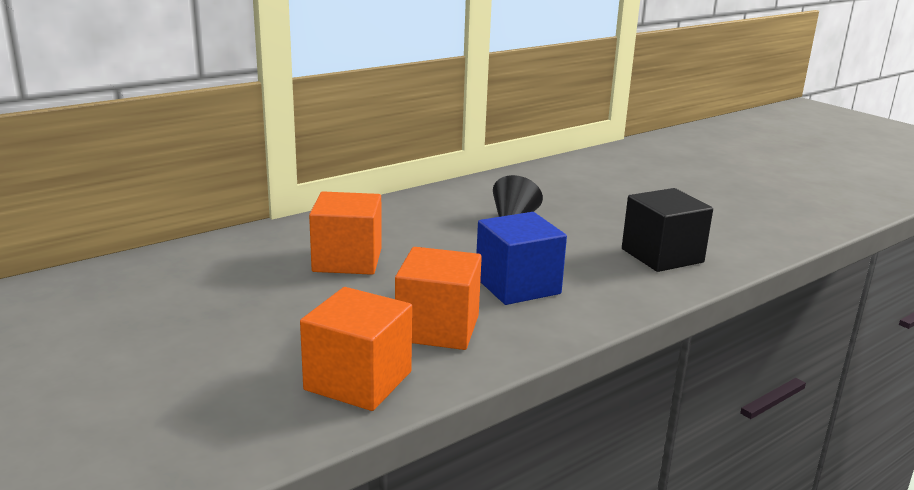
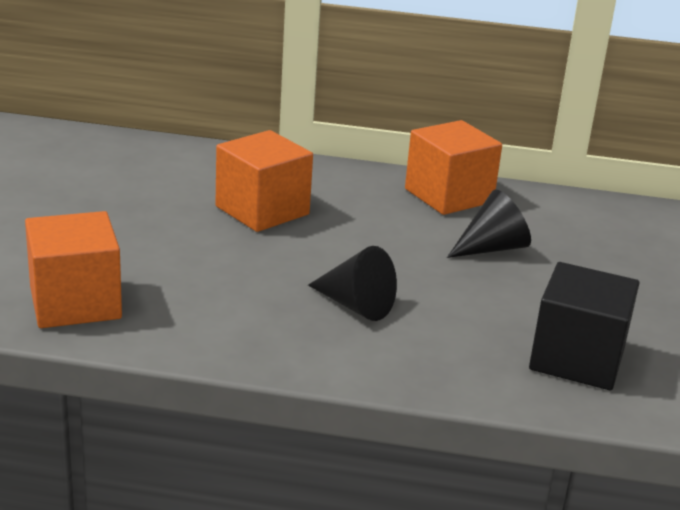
camera: 45 degrees right, 5 degrees up
orange cube [395,247,482,350] -> orange cube moved to [405,120,502,215]
blue cube [476,212,567,305] -> black cone [308,246,397,321]

